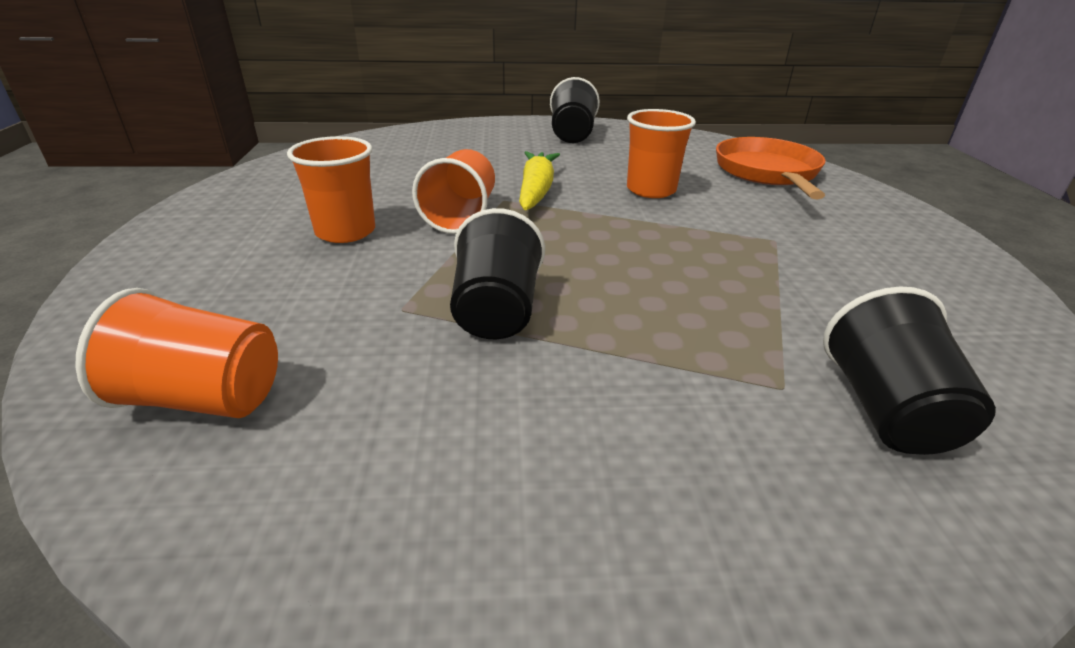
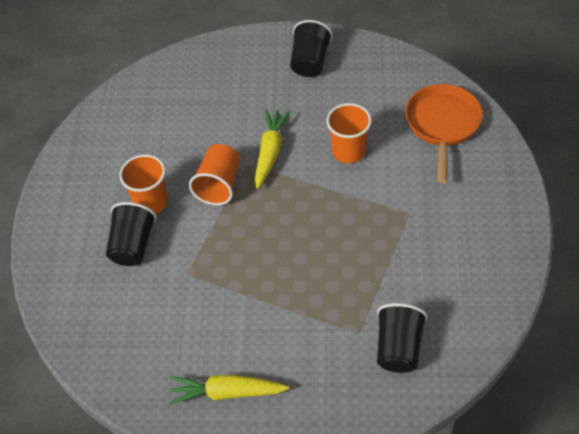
camera: 10 degrees right, 20 degrees up
orange cup [75,288,278,418] -> none
black cup [450,208,545,339] -> black cup moved to [106,202,157,266]
none -> yellow carrot [169,374,289,405]

